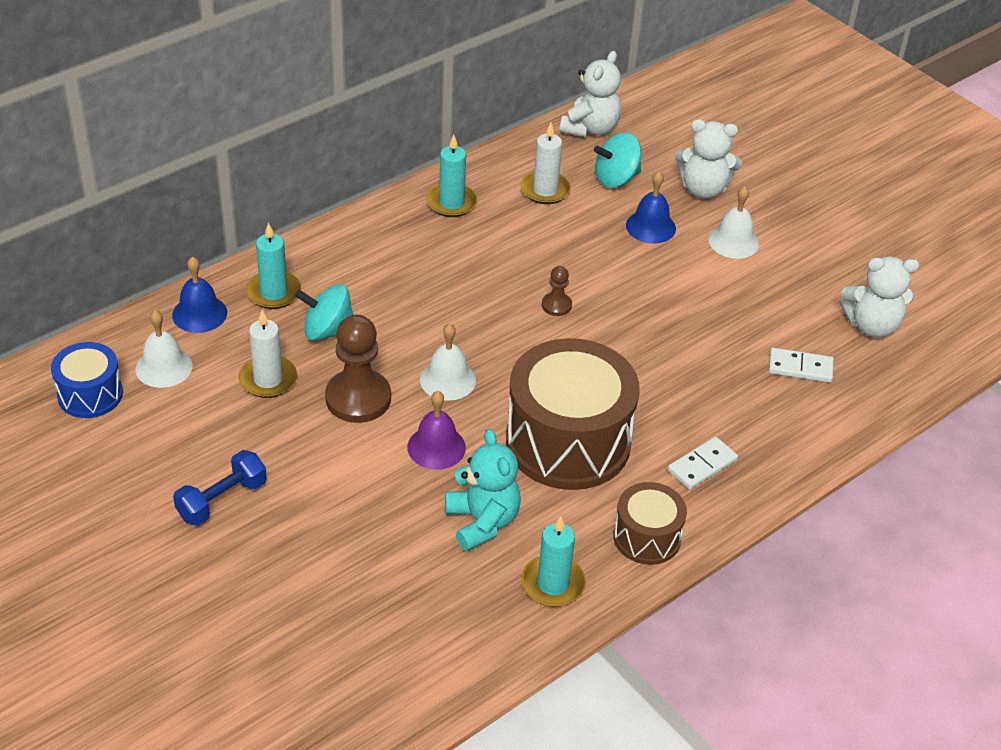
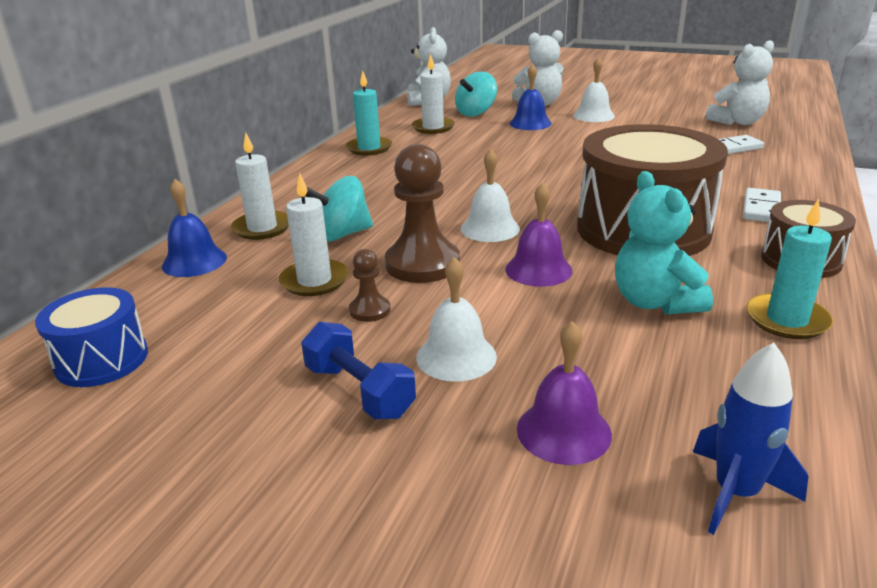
camera: 25 degrees left, 15 degrees down
white bell [135,310,193,388] -> white bell moved to [416,257,497,382]
blue dumbbell [173,450,267,526] -> blue dumbbell turned 60 degrees counterclockwise [301,322,416,419]
turquoise candle [246,223,301,309] -> white candle [231,133,289,240]
turquoise teddy bear [445,429,521,551] -> turquoise teddy bear turned 150 degrees counterclockwise [615,171,713,314]
brown pawn [542,266,572,316] -> brown pawn moved to [349,249,391,322]
none -> purple bell [517,321,612,465]
none -> blue rocket [693,343,809,535]

